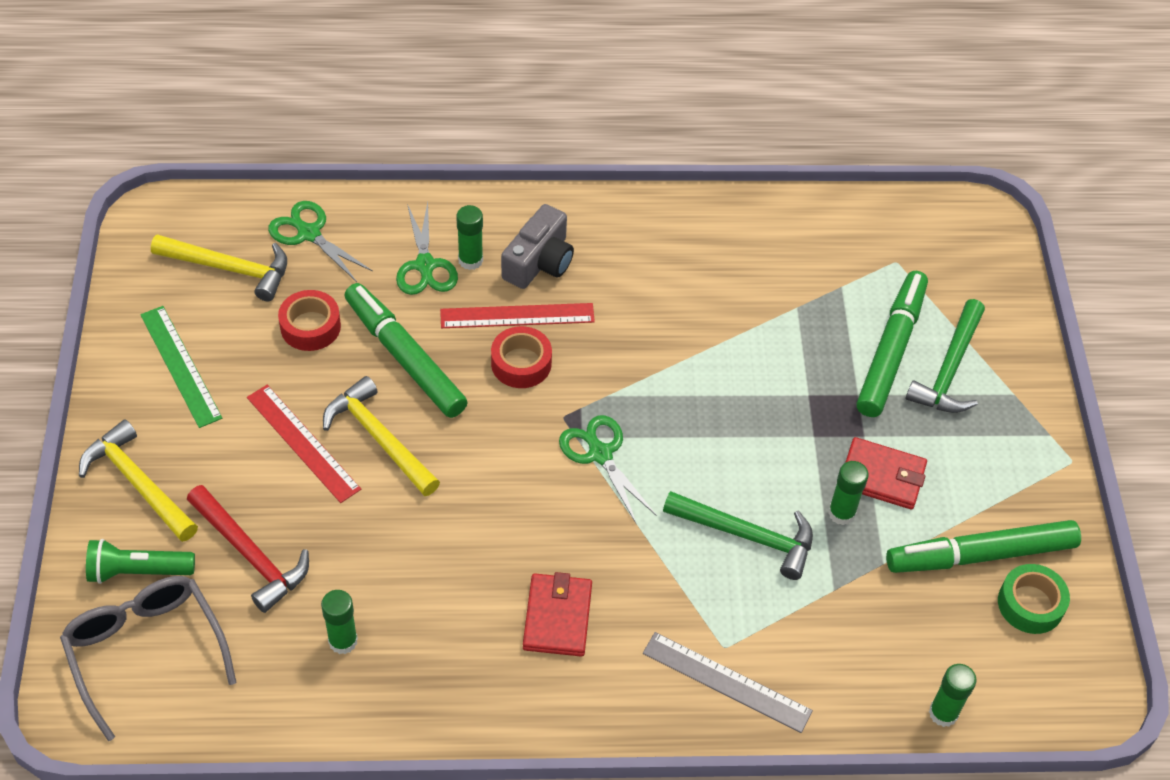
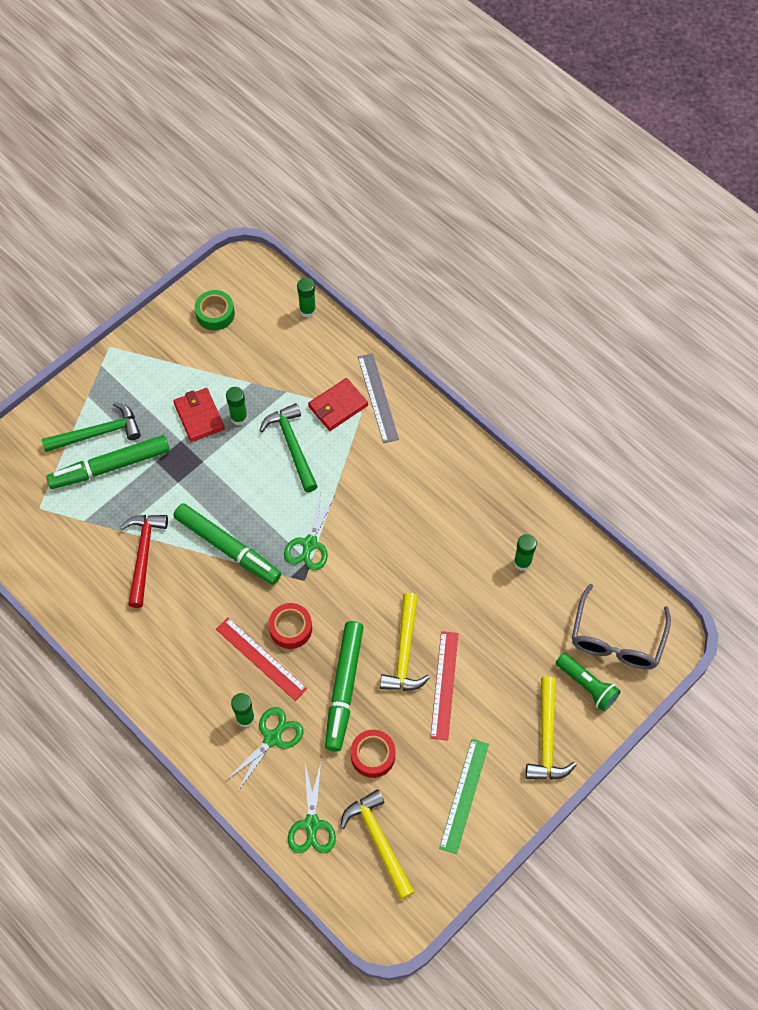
camera: 130 degrees left, 10 degrees up
red hammer [187,485,309,613] -> red hammer moved to [120,515,168,608]
grey camera [501,204,574,289] -> none
red wallet [523,572,592,657] -> red wallet moved to [308,378,368,431]
green marker [886,520,1081,573] -> green marker moved to [173,503,281,585]

